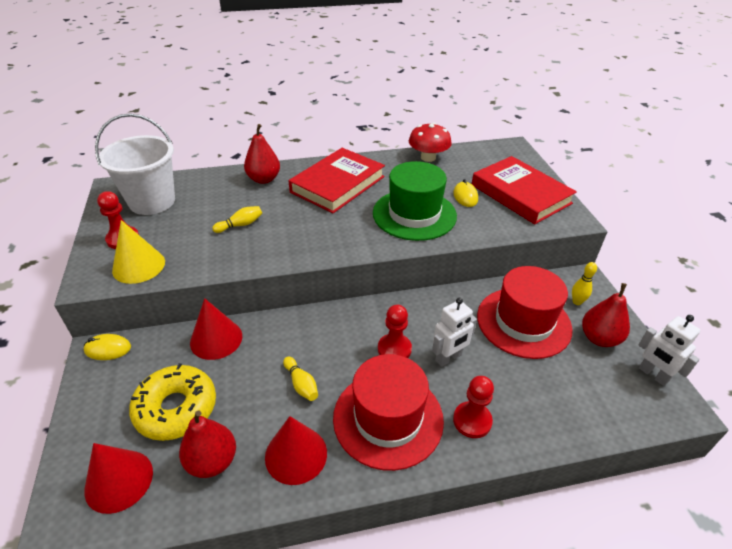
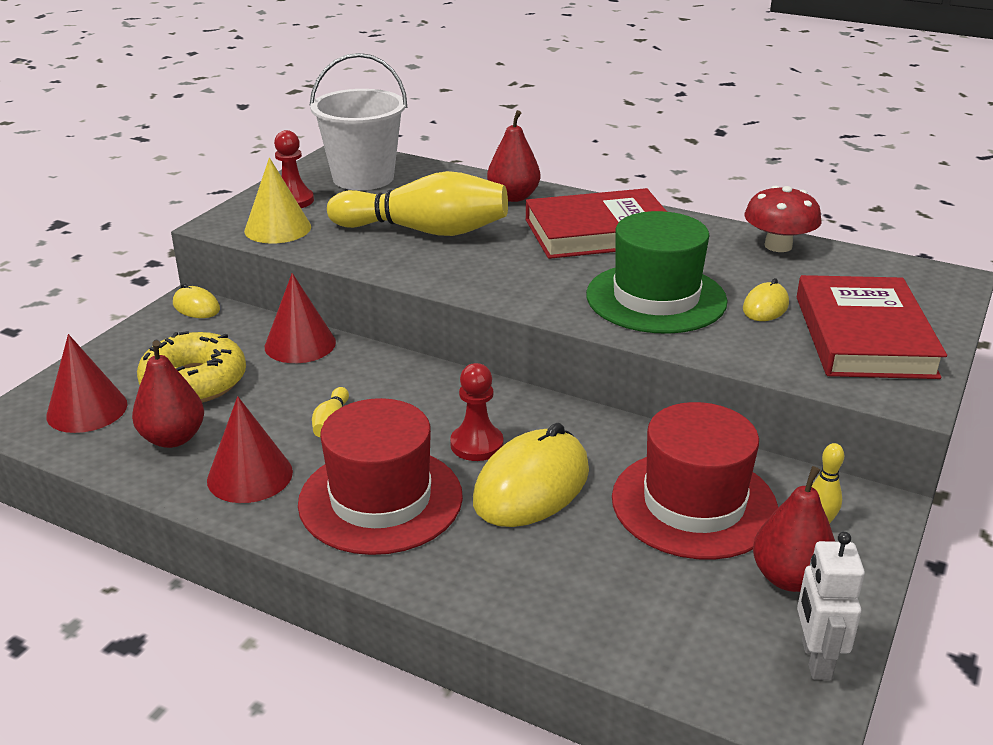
camera: 40 degrees right, 10 degrees down
yellow bowling pin [212,206,262,233] -> yellow bowling pin [327,171,508,236], size x2.49
white robot [432,298,477,367] -> yellow mouse [473,423,589,527]
red pawn [453,376,494,438] -> none

